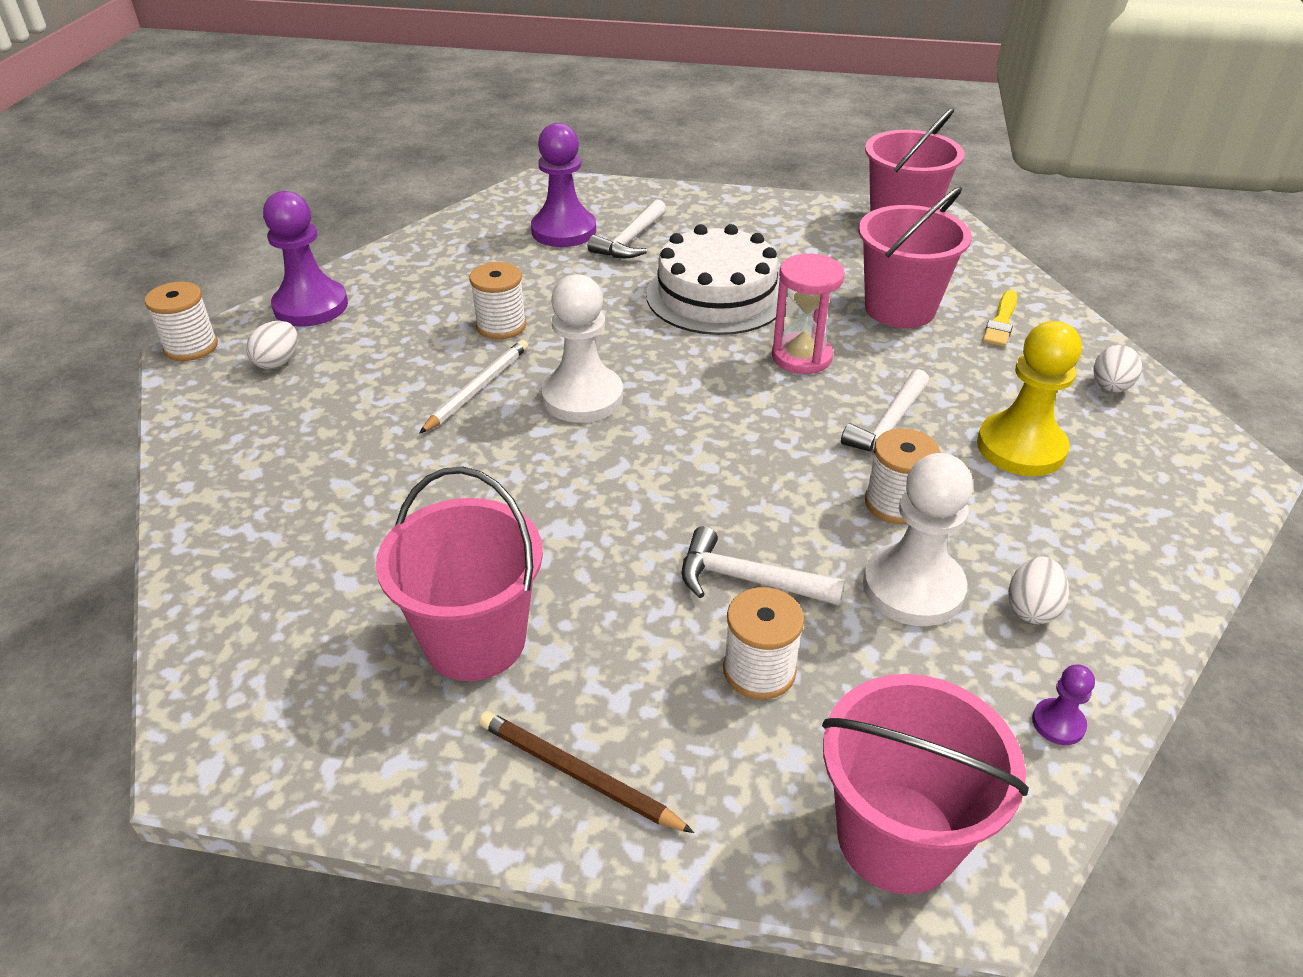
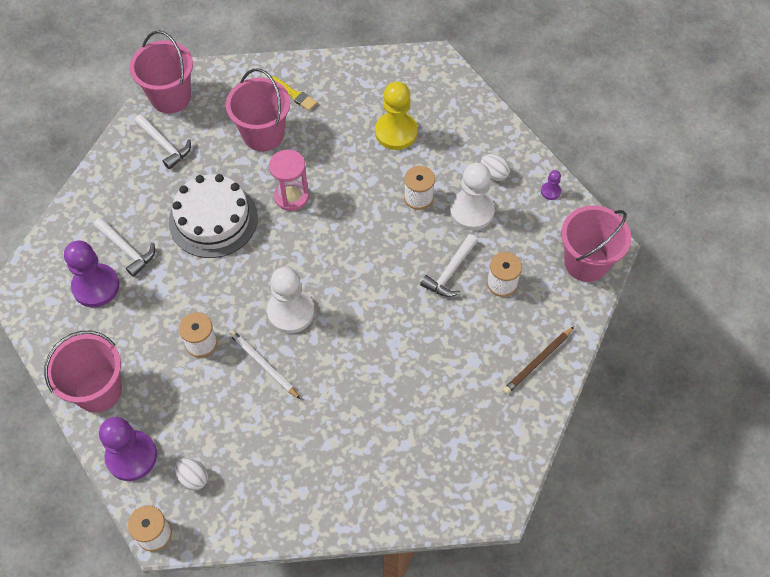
camera: 75 degrees left, 20 degrees up
pink bucket [376,467,543,681] -> pink bucket moved to [44,331,122,413]
white hammer [841,369,930,453] -> white hammer moved to [135,114,191,169]
white egg [1094,345,1142,393] -> none

